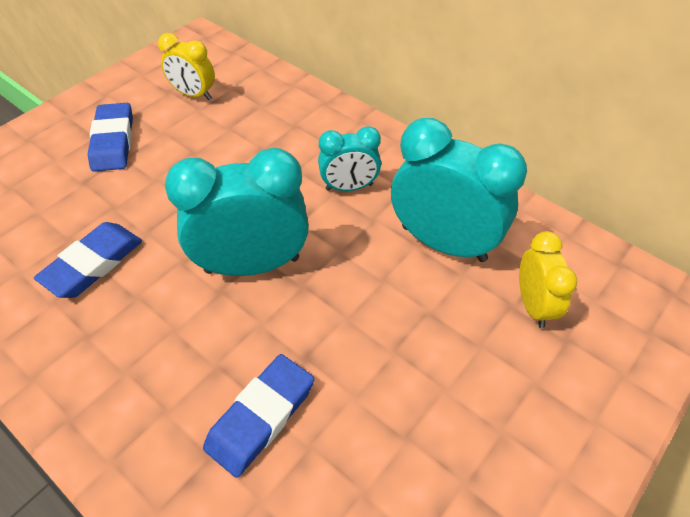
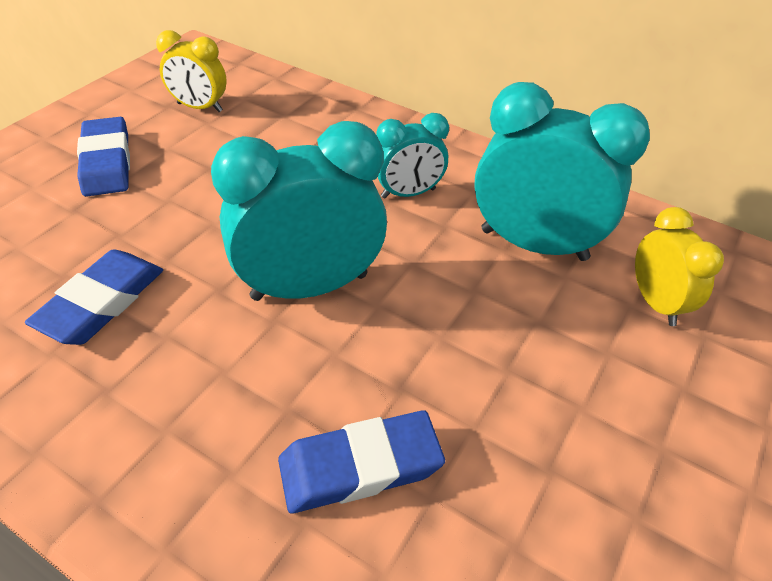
camera: 10 degrees left, 5 degrees down
blue eraser [203,354,314,478] -> blue eraser turned 45 degrees clockwise [278,410,445,514]

